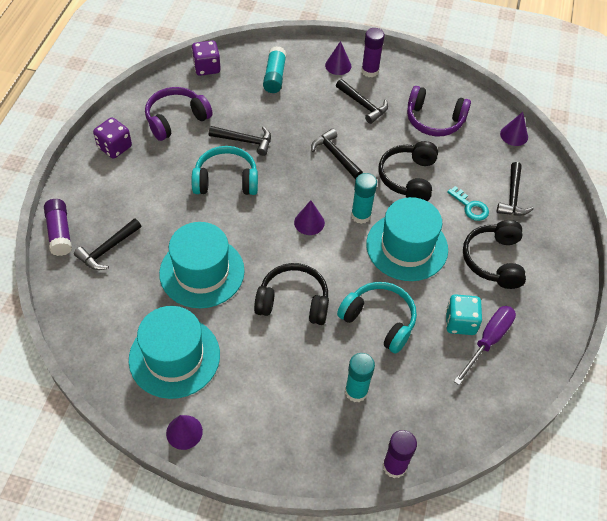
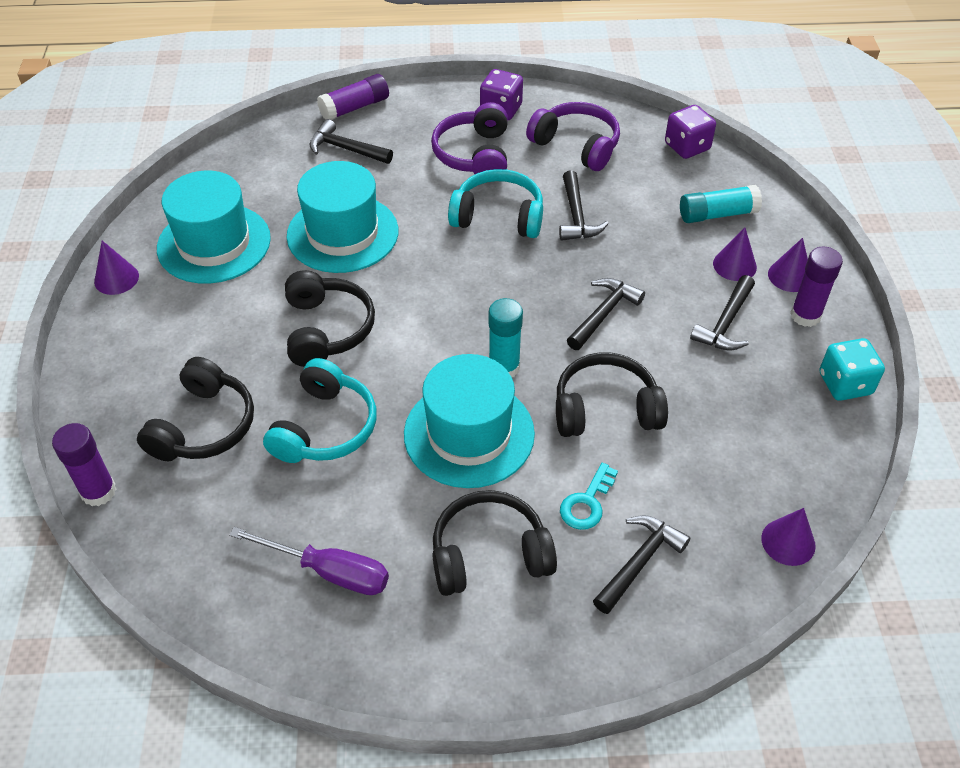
camera: 75 degrees right, 5 degrees down
turquoise headphones [192,146,258,195] -> turquoise headphones turned 60 degrees counterclockwise [448,169,543,238]
purple cone [294,200,325,235] -> purple cone moved to [713,227,757,281]
turquoise glue stick [345,353,375,402] -> black headphones [137,357,254,461]
purple headphones [407,86,471,136] -> purple headphones moved to [431,102,508,174]
turquoise dice [446,294,482,335] -> turquoise dice moved to [820,338,885,401]
black hammer [497,162,534,216] -> black hammer turned 135 degrees clockwise [593,515,690,614]

